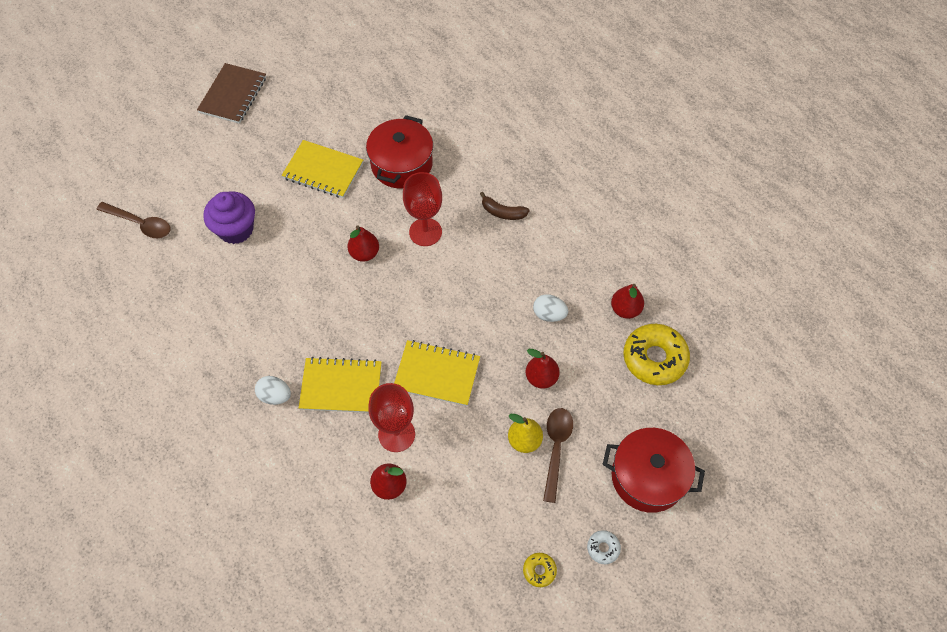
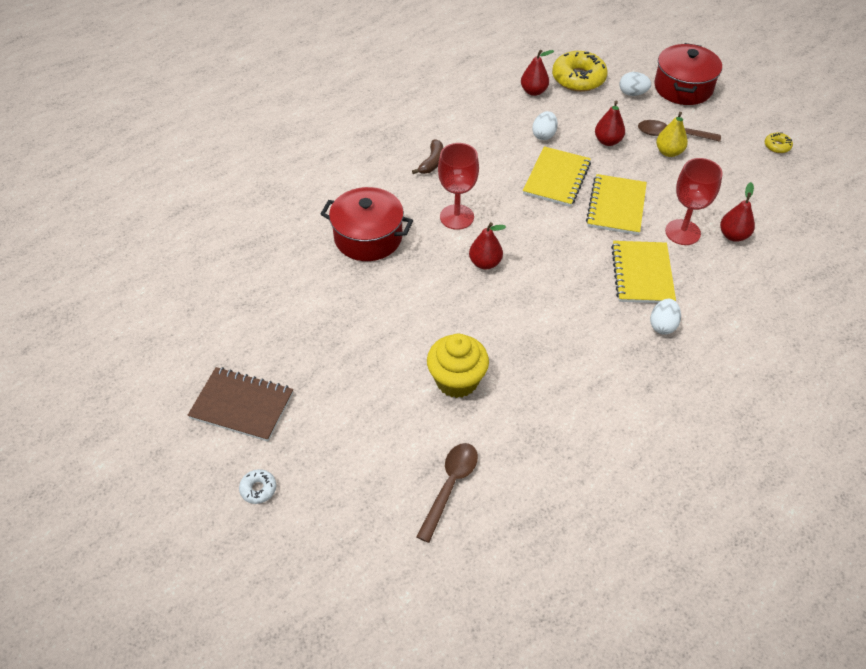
camera: 90 degrees left, 10 degrees down
purple cupcake [203,191,255,244] -> yellow cupcake [427,334,489,398]
yellow notebook [282,140,363,198] -> yellow notebook moved to [523,146,591,207]
white donut [587,530,621,564] -> white donut moved to [239,469,276,504]
none -> white egg [619,72,651,96]

